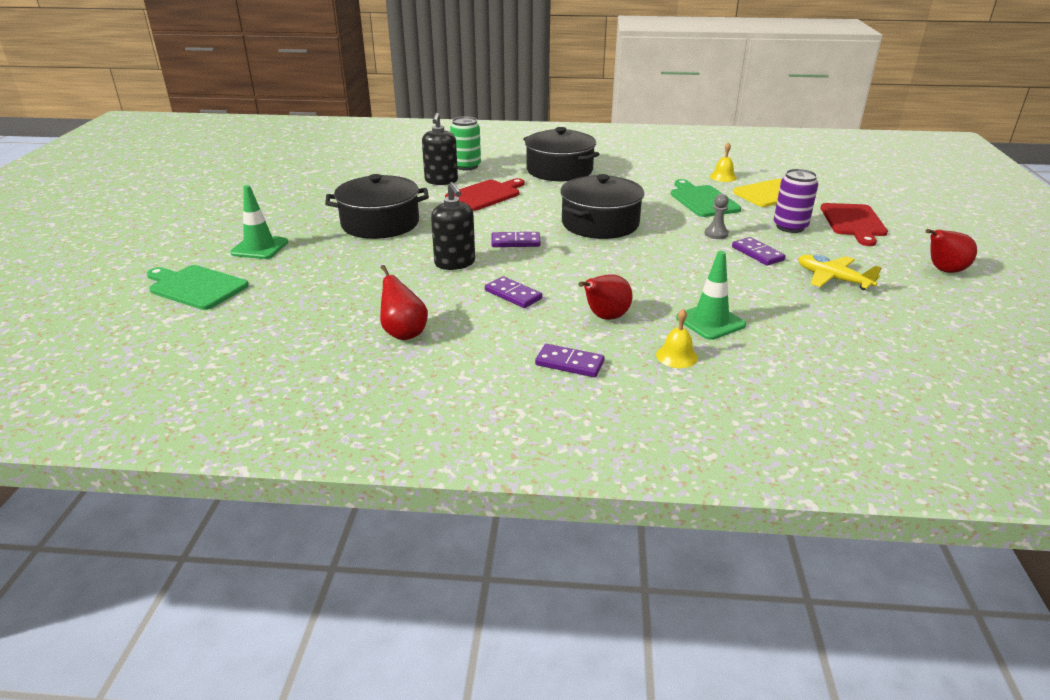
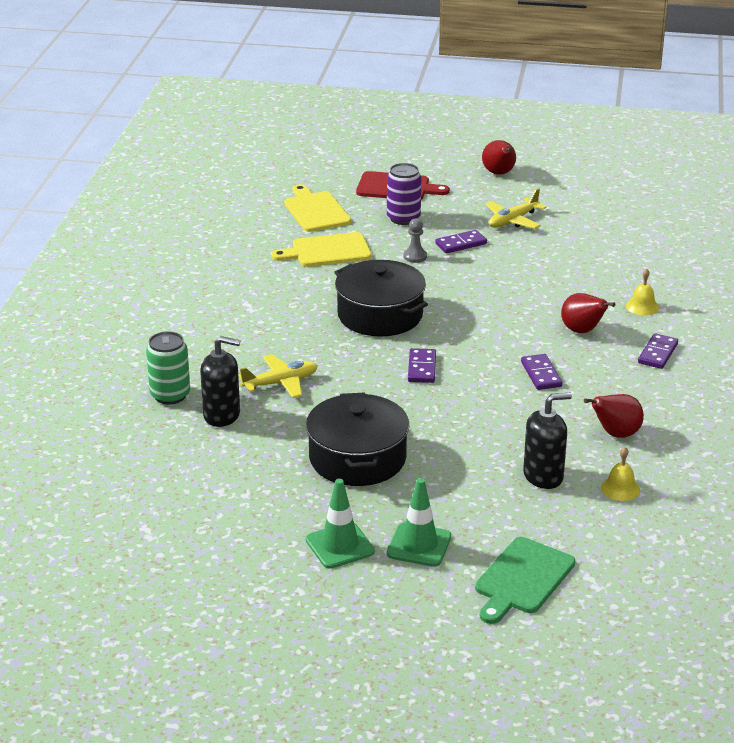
camera: 85 degrees left, 0 degrees up
black soap dispenser [431,182,475,270] -> black soap dispenser moved to [523,393,572,489]
red cutting board [445,178,525,211] -> yellow plane [238,354,317,398]
purple domino [485,276,542,308] -> purple domino turned 60 degrees counterclockwise [521,354,562,390]
black pot [523,127,600,181] -> none
green cutting board [671,179,741,217] -> yellow cutting board [271,232,372,267]
green traffic cone [676,251,746,340] -> green traffic cone moved to [306,479,375,569]
yellow bell [710,142,737,182] -> yellow bell moved to [601,447,640,501]

